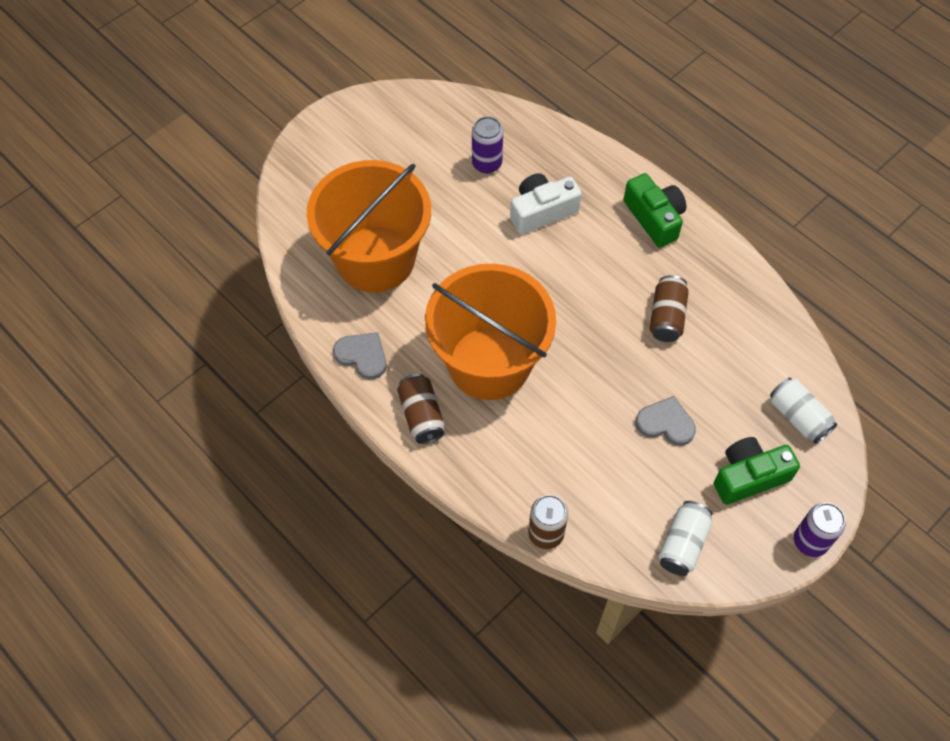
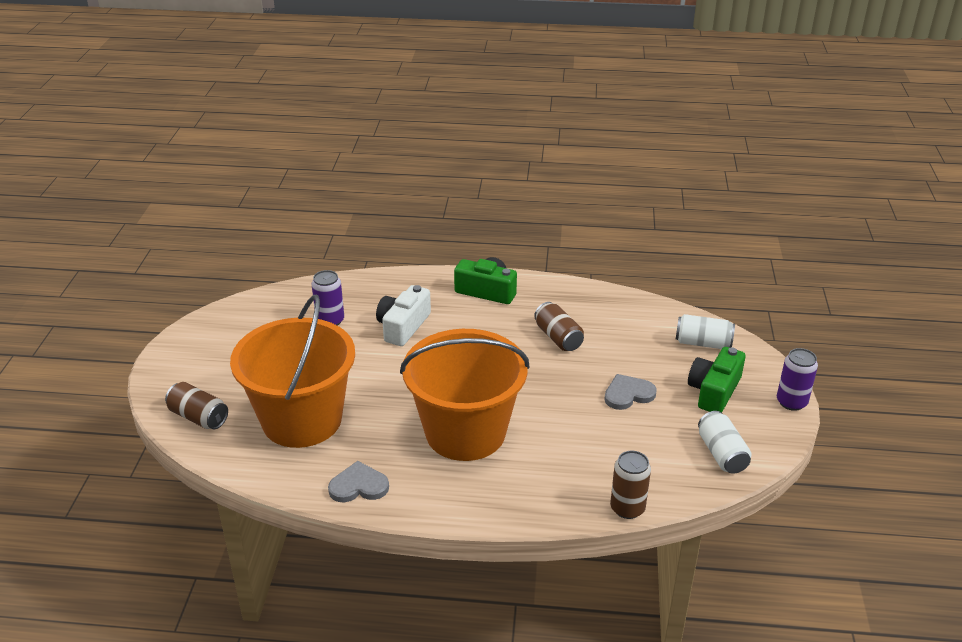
camera: 40 degrees left, 25 degrees down
brown can [397,374,445,444] -> brown can moved to [165,382,228,429]

